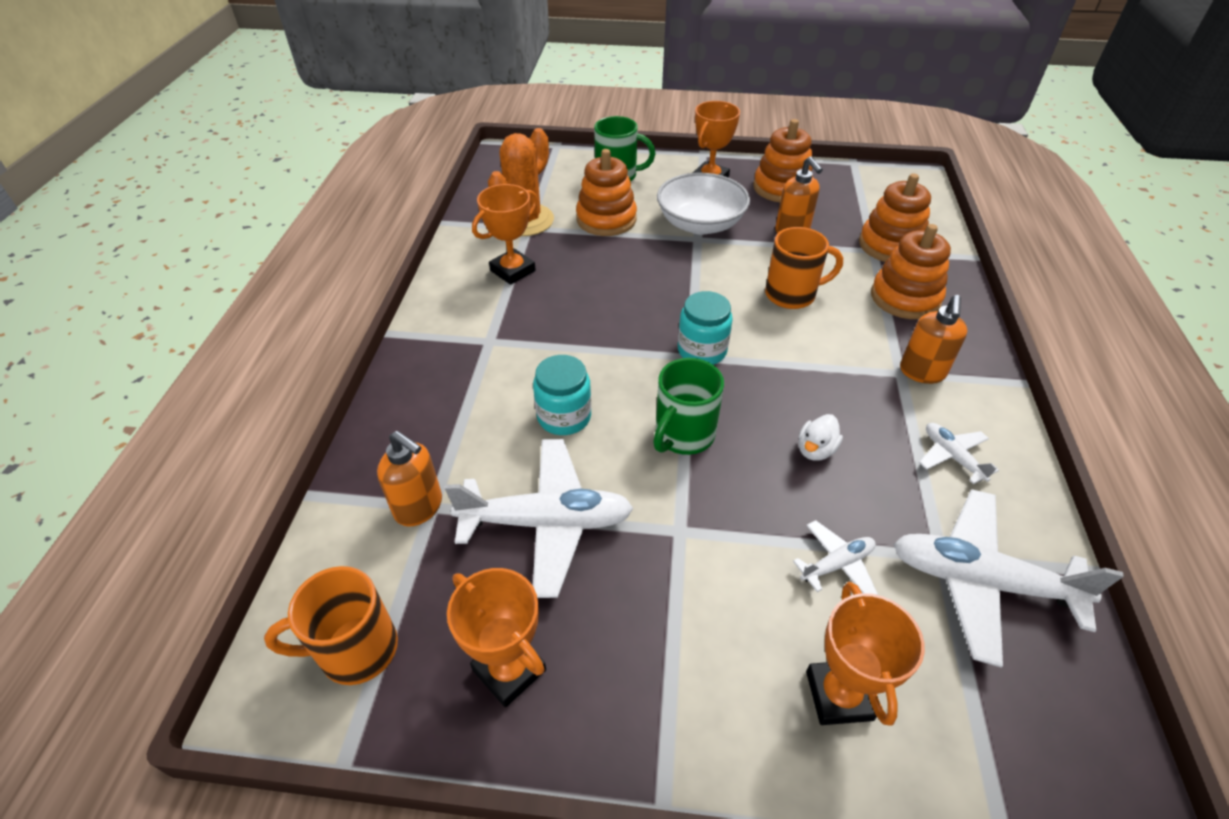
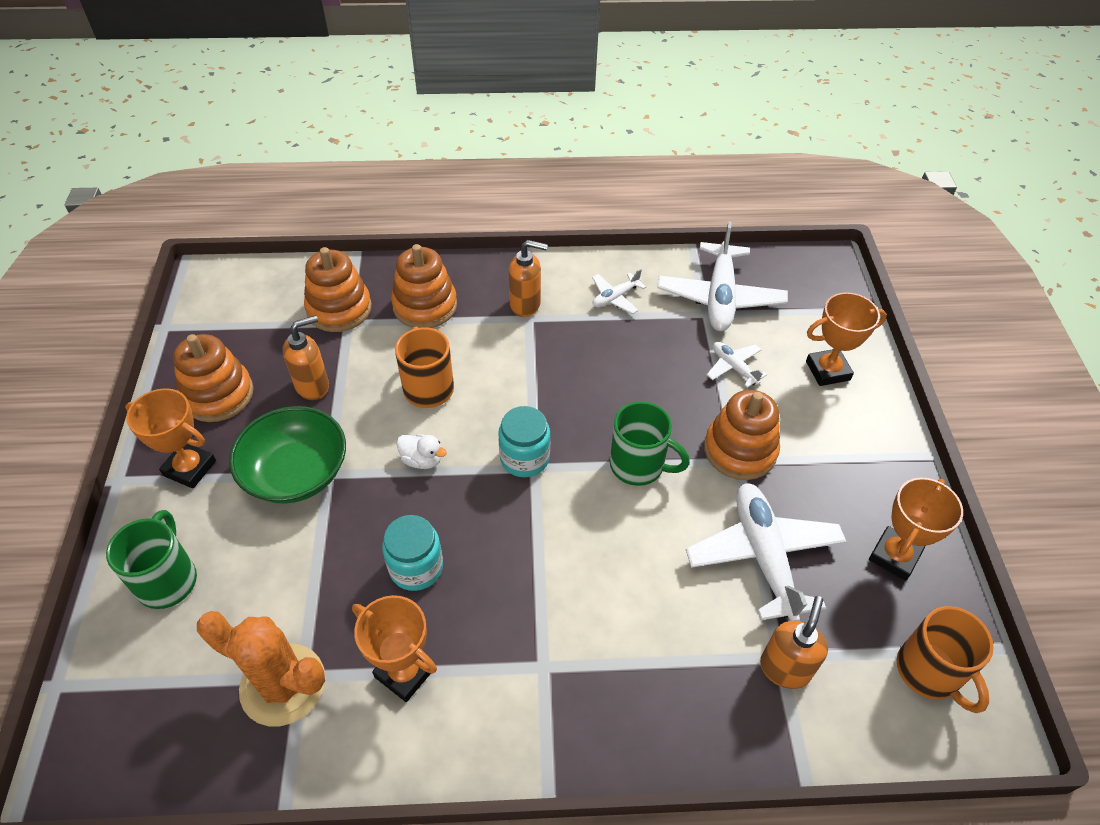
camera: 100 degrees left, 5 degrees up
turquoise jar [533,355,591,435] -> turquoise jar moved to [382,515,443,591]
orange stacking toy [576,149,637,236] -> orange stacking toy moved to [704,390,780,480]
white bowl [657,173,750,234] -> green bowl [229,406,346,504]
white duck [799,414,843,461] -> white duck moved to [397,434,447,469]

